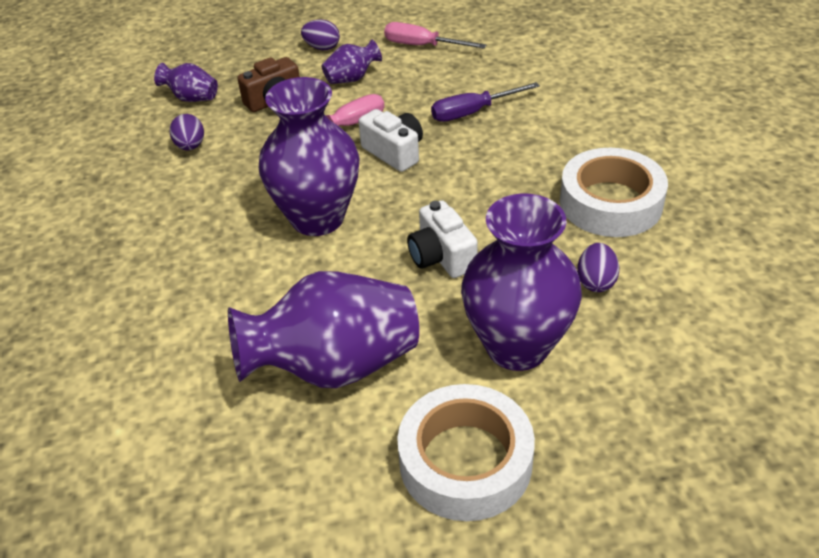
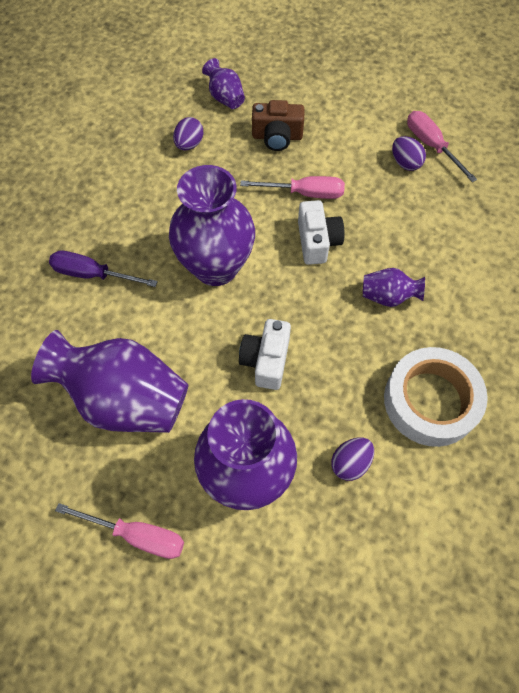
camera: 35 degrees right, 20 degrees up
purple egg [301,20,340,50] -> purple egg moved to [392,136,426,171]
purple vase [322,39,382,84] -> purple vase moved to [363,268,425,307]
white tape [397,384,535,521] -> pink screwdriver [55,503,184,559]
purple screwdriver [431,82,540,122] -> purple screwdriver moved to [49,251,158,287]

